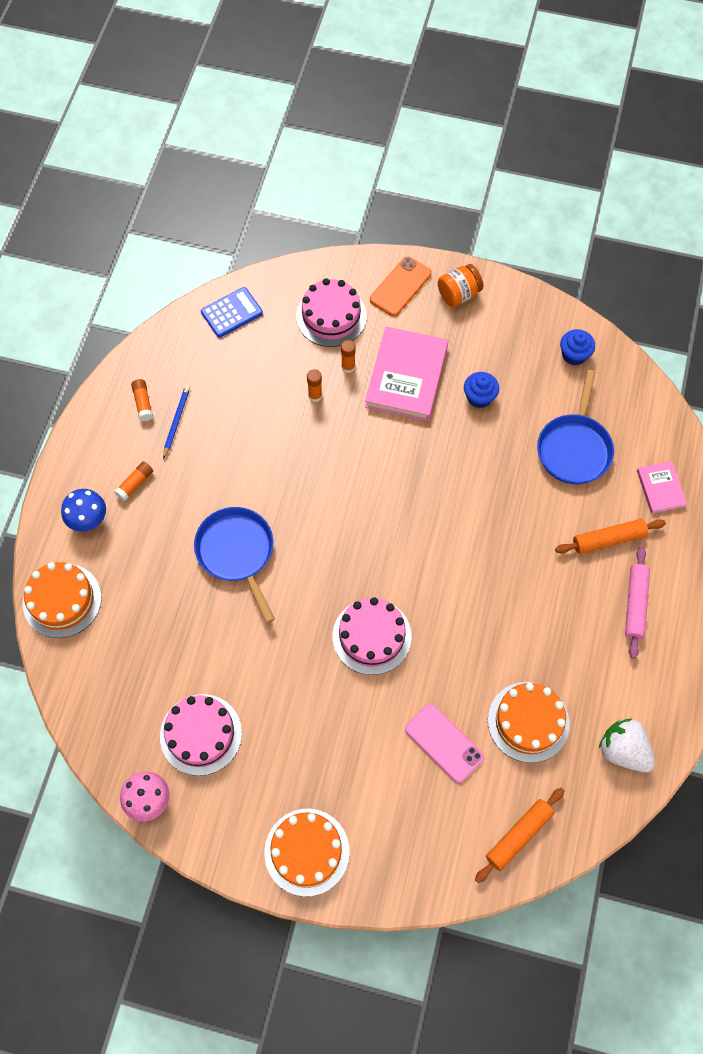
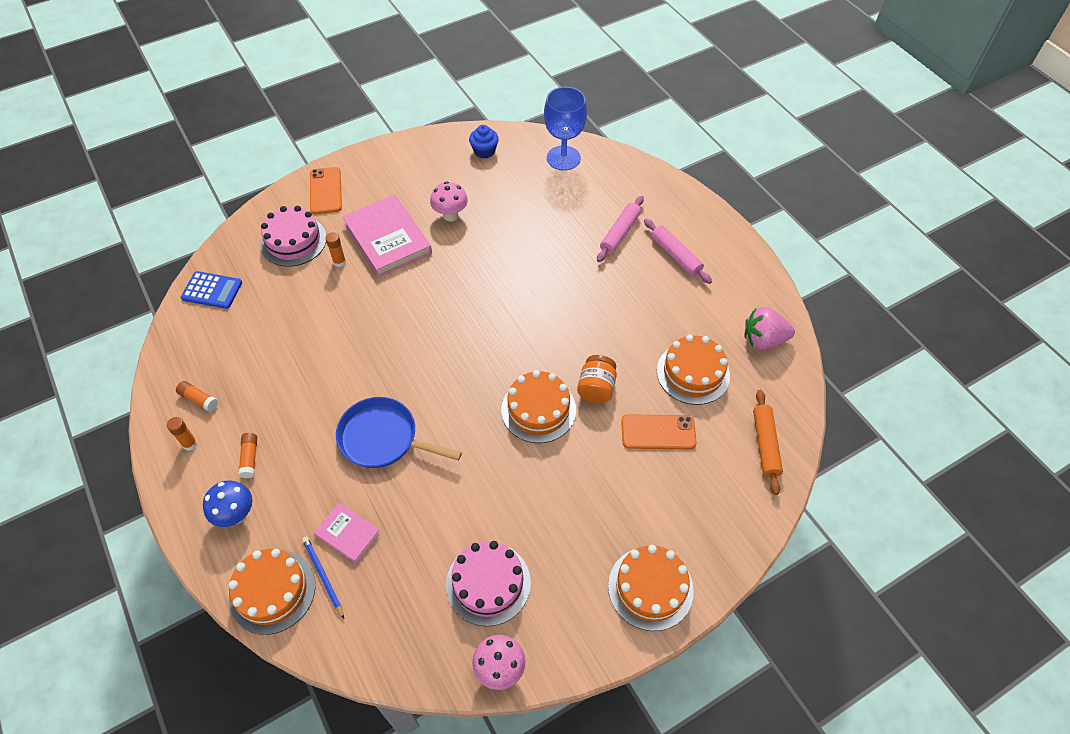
camera: 45 degrees left, 10 degrees down
blue pencil [163,385,190,459] -> blue pencil moved to [302,536,344,619]
blue calculator [201,287,263,338] -> blue calculator turned 90 degrees clockwise [181,271,242,309]
orange glue stick [307,369,322,402] -> orange glue stick moved to [167,417,198,450]
pink cake [332,597,412,675] -> orange cake [501,370,576,443]
pink phone [405,704,484,783] -> orange phone [621,414,697,449]
orange jar [438,264,483,307] -> orange jar moved to [577,355,617,403]
blue cupcake [464,372,499,408] -> pink mushroom [430,181,468,222]
blue pan [537,370,614,484] -> none
orange rolling pin [555,519,666,554] -> pink rolling pin [597,196,644,262]
white strawberry [599,718,655,773] -> pink strawberry [744,307,795,350]
pink book [637,461,687,514] -> pink book moved to [314,503,380,563]
none -> blue goblet [544,87,587,171]

